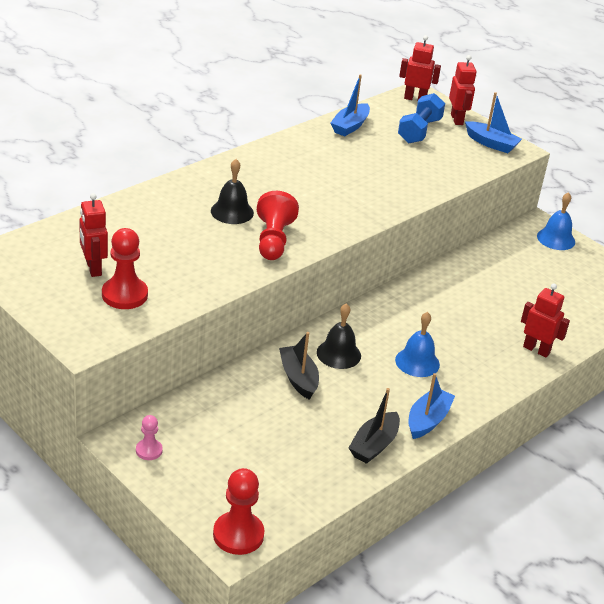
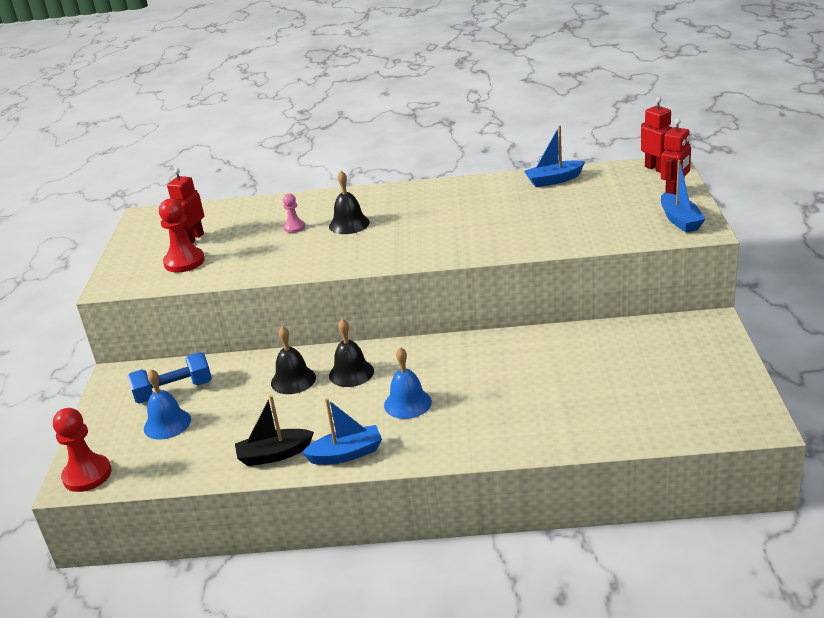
camera: 50 degrees right, 5 degrees down
pink pawn [136,415,163,460] -> pink pawn moved to [283,194,305,233]
red pawn [257,191,299,260] -> none
black boat [279,332,319,400] -> black bell [271,326,316,394]
blue dumbbell [398,93,445,143] -> blue dumbbell moved to [128,352,212,404]
red robot [521,283,570,357] -> none
blue bell [537,192,575,250] -> blue bell moved to [144,369,191,440]

